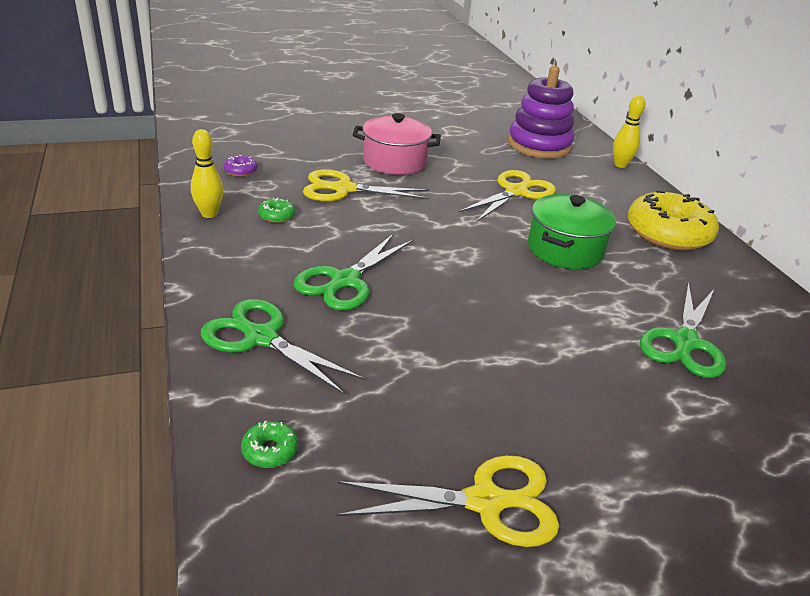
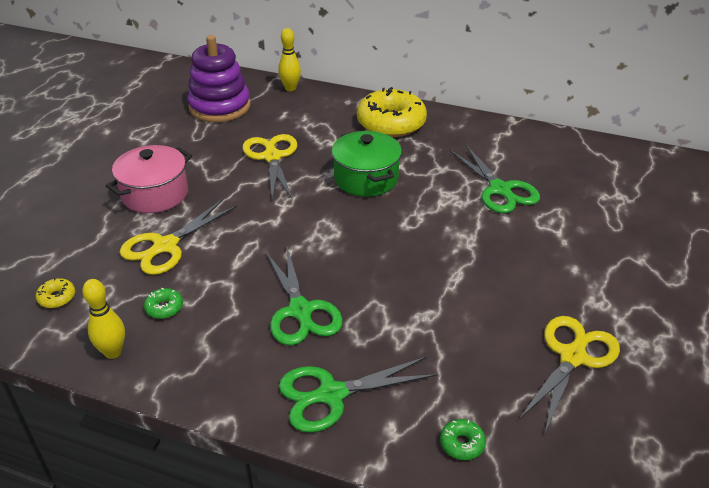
camera: 50 degrees left, 5 degrees up
purple donut [224,155,257,177] -> yellow donut [36,278,75,308]

